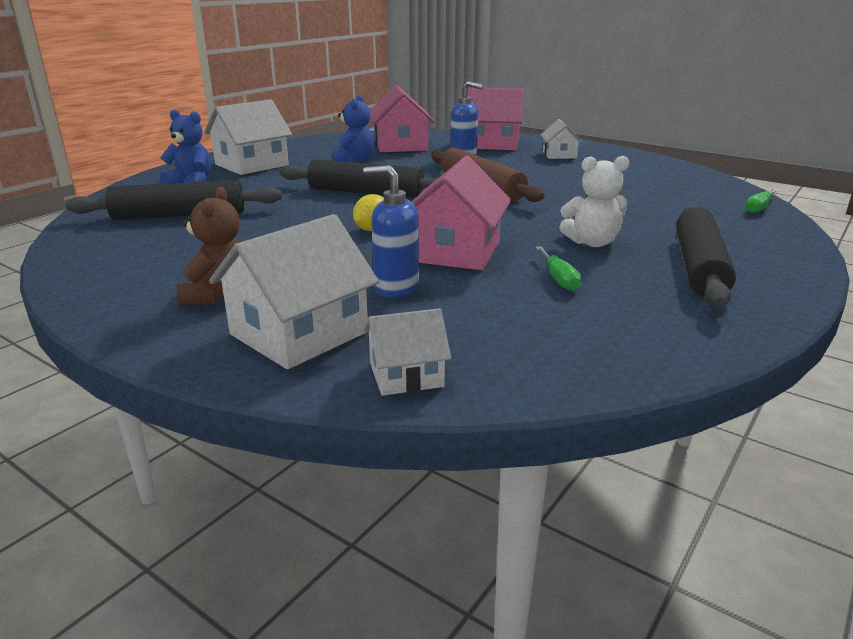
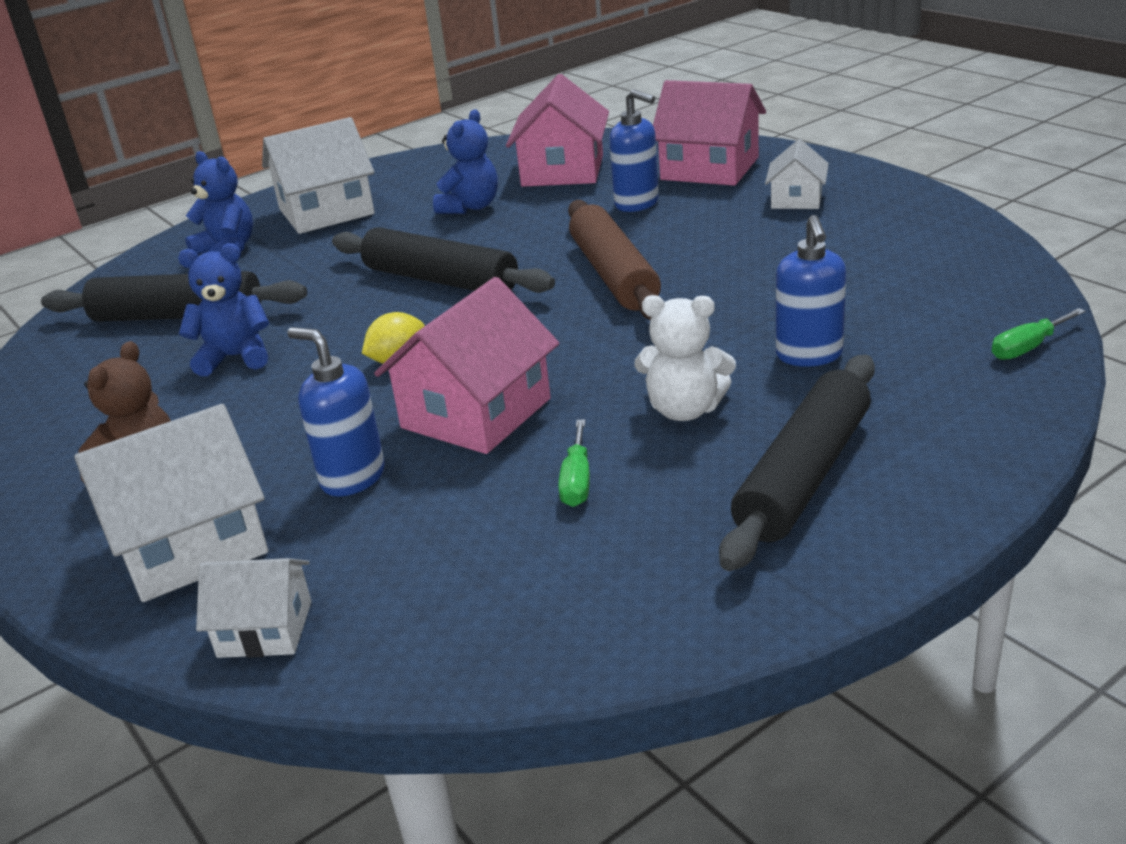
camera: 20 degrees right, 5 degrees up
none -> blue teddy bear [178,243,269,376]
none -> blue soap dispenser [776,215,846,367]

